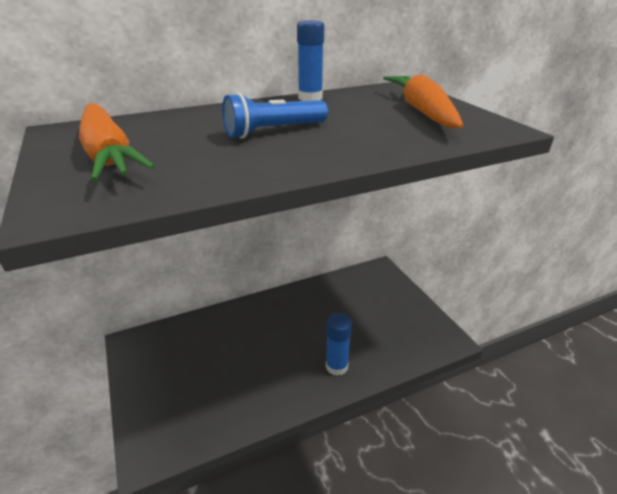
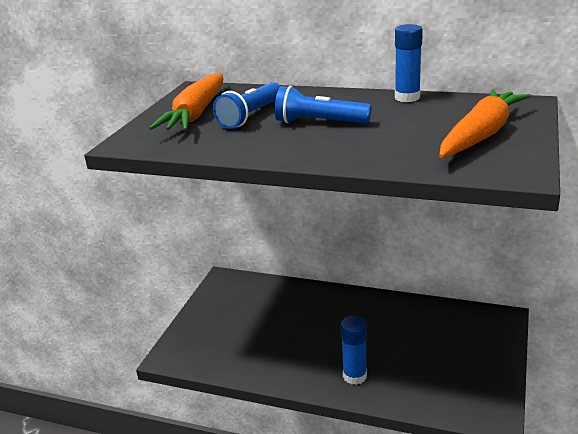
camera: 45 degrees right, 5 degrees down
none -> blue flashlight [213,82,280,129]

